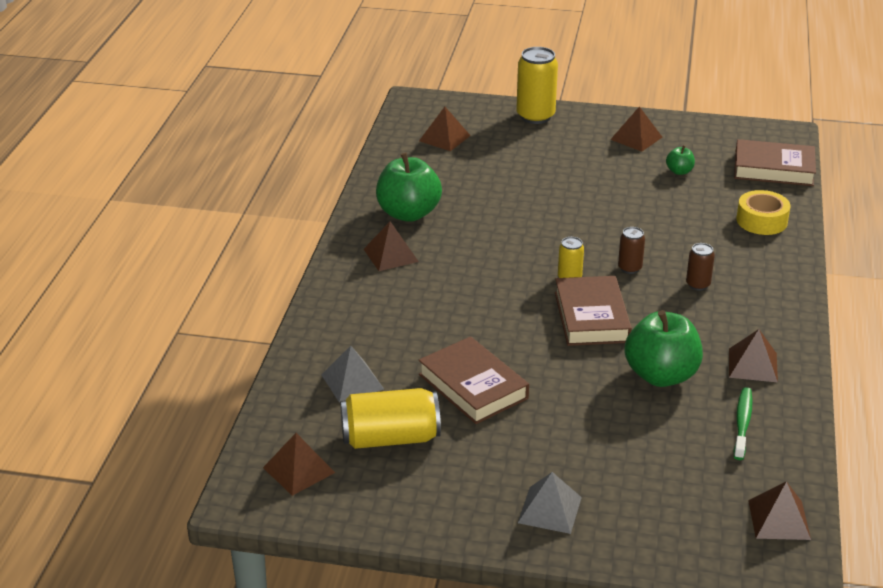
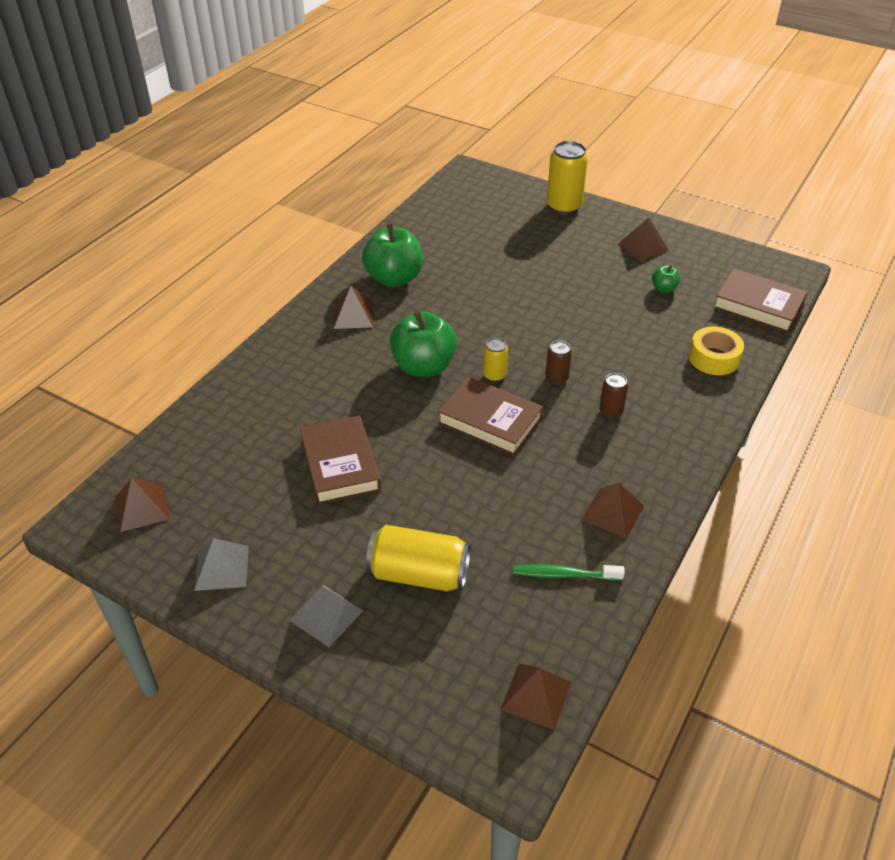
camera: 20 degrees right, 10 degrees up
grey pyramid [322,346,384,403] -> grey pyramid moved to [194,538,249,591]
yellow can [340,388,441,449] -> yellow can moved to [366,525,471,591]
brown pyramid [419,107,471,151] -> none
brown book [555,276,632,346] -> brown book turned 75 degrees counterclockwise [438,376,543,456]
green apple [624,310,703,387] -> green apple moved to [390,310,457,377]
green toothbrush [734,387,753,460] -> green toothbrush turned 120 degrees counterclockwise [514,564,625,581]

